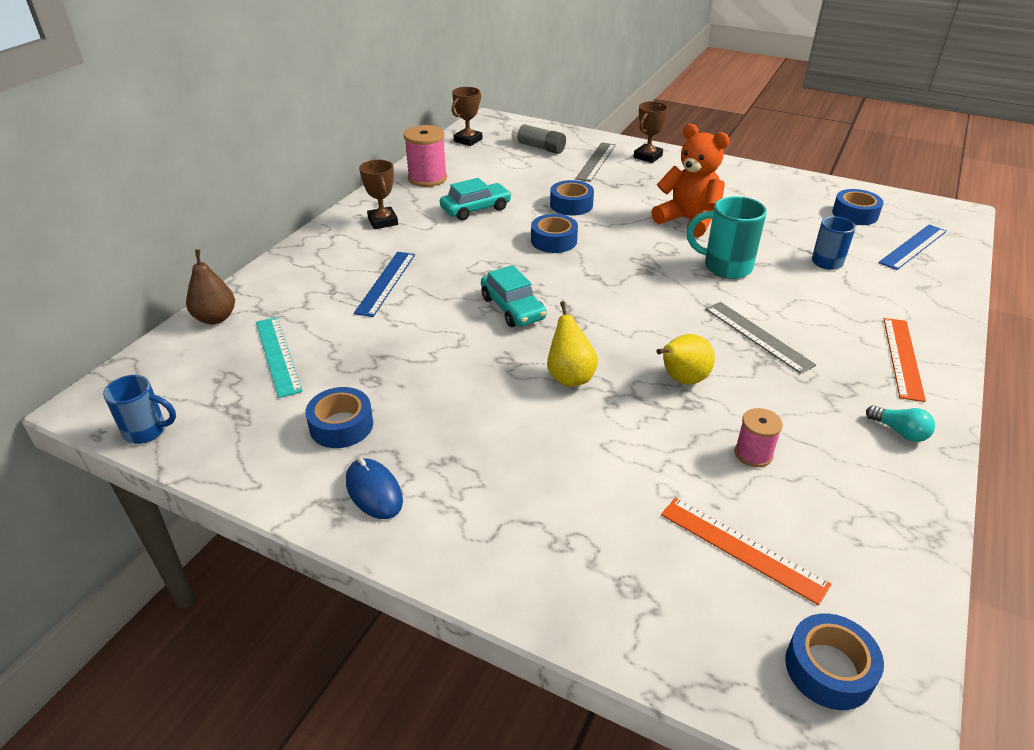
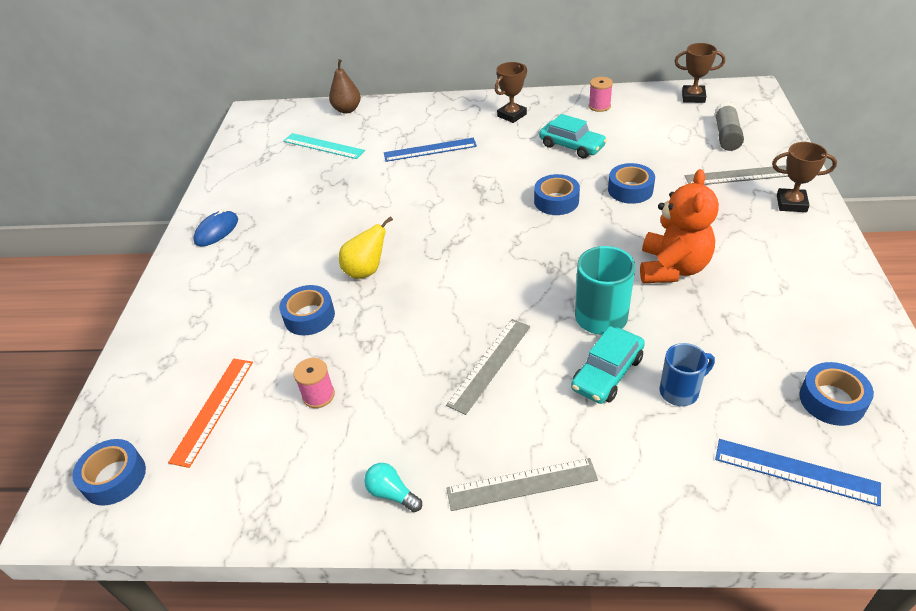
camera: 70 degrees right, 5 degrees up
blue mug [103,375,176,444] -> none
turquoise ruler [256,317,303,398] -> turquoise ruler turned 75 degrees clockwise [283,133,365,159]
blue tape [305,387,373,448] -> blue tape moved to [279,285,335,335]
pink spool [404,125,447,187] -> pink spool [589,77,613,112], size x0.60
turquoise car [481,265,547,327] -> turquoise car moved to [571,326,645,404]
yellow pear [656,334,715,385] -> none
turquoise light bulb [866,405,935,442] -> turquoise light bulb turned 105 degrees clockwise [364,463,422,512]
orange ruler [884,318,926,402] -> grey ruler [446,458,598,511]

